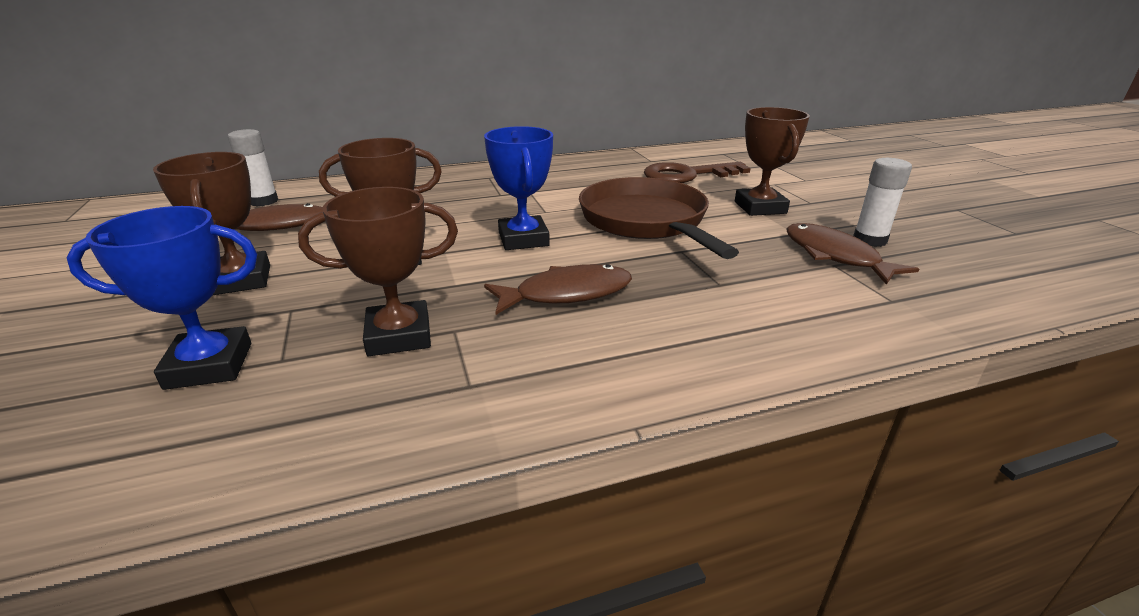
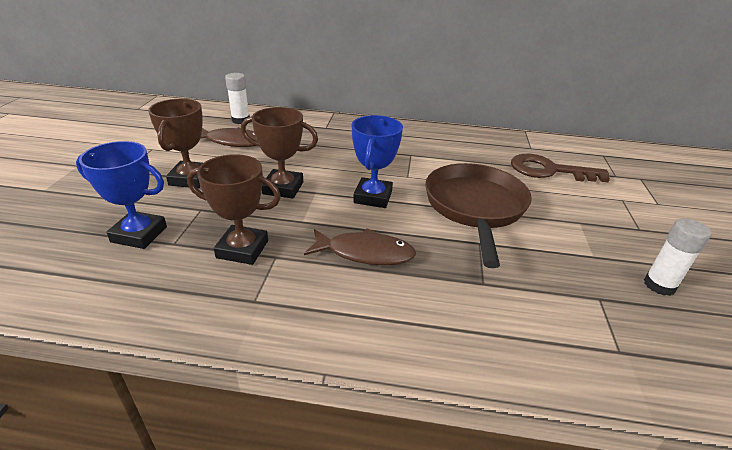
camera: 25 degrees right, 5 degrees up
brown trophy [735,107,810,216] -> none
brown fish [786,223,919,285] -> none

